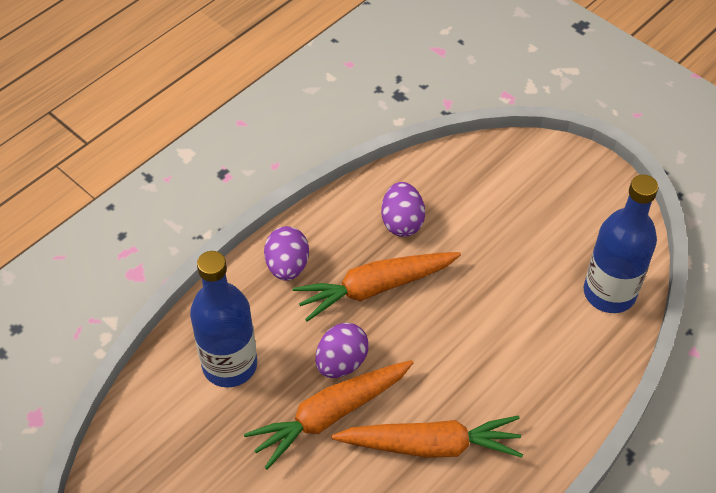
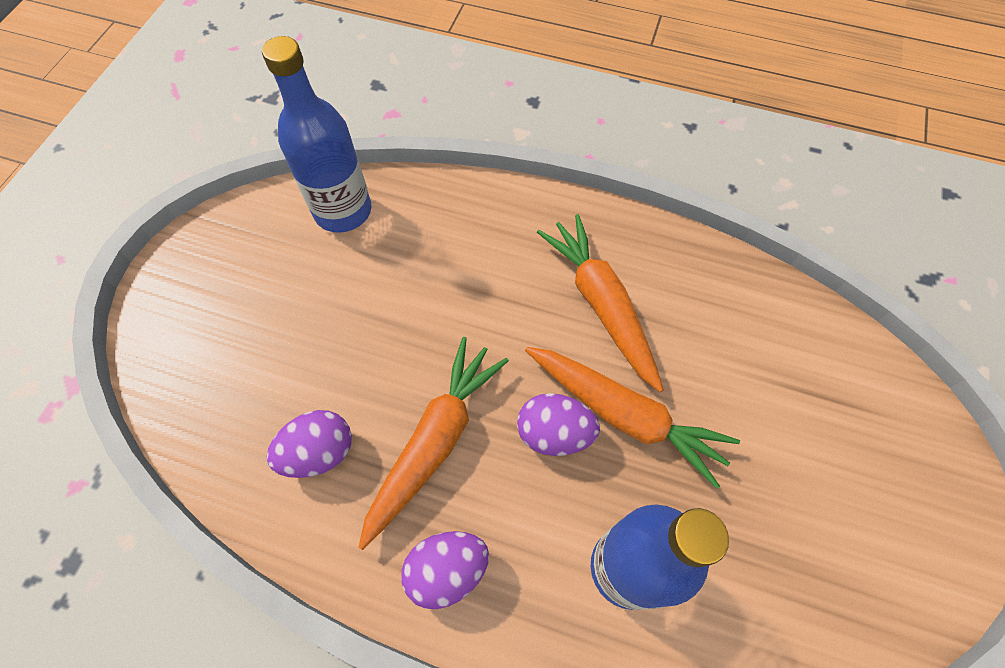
camera: 115 degrees left, 10 degrees up
orange carrot [293,252,461,322] -> orange carrot turned 105 degrees counterclockwise [358,337,509,550]

